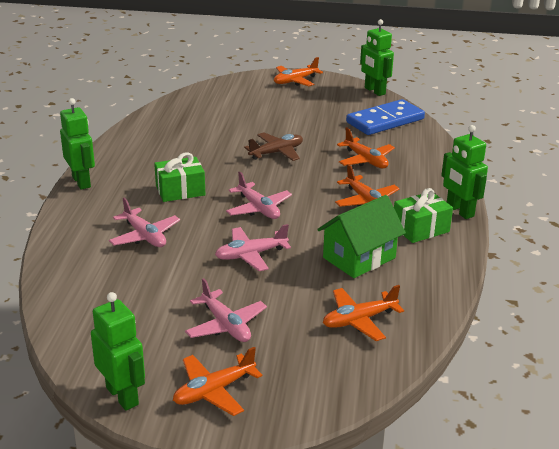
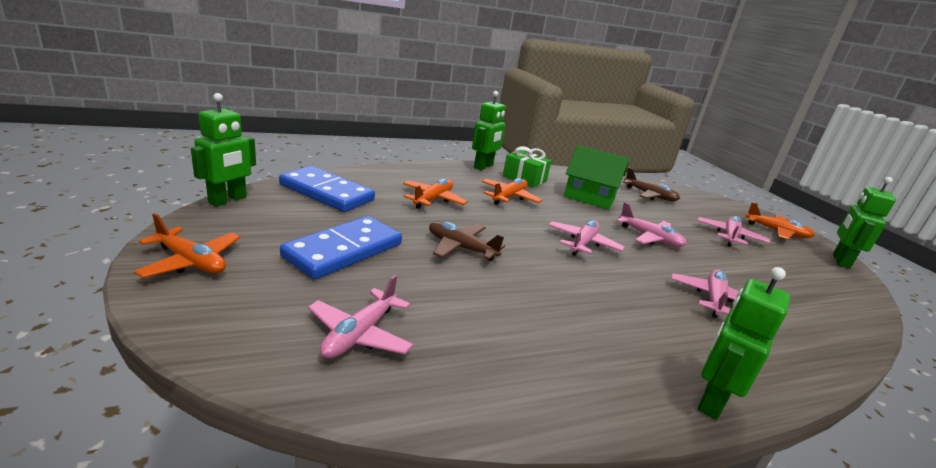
camera: 120 degrees left, 5 degrees down
green gift [154,152,205,202] -> none
orange plane [323,285,404,341] -> brown plane [623,167,680,201]
none -> blue domino [280,216,402,279]
none -> pink plane [308,275,414,358]

